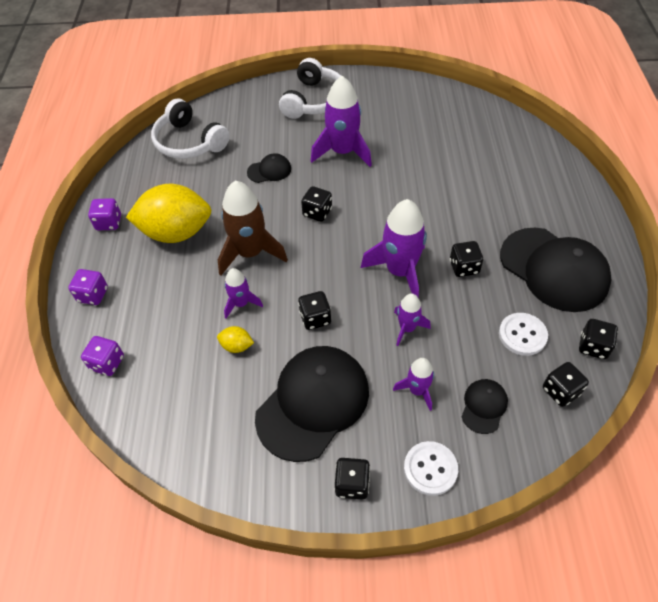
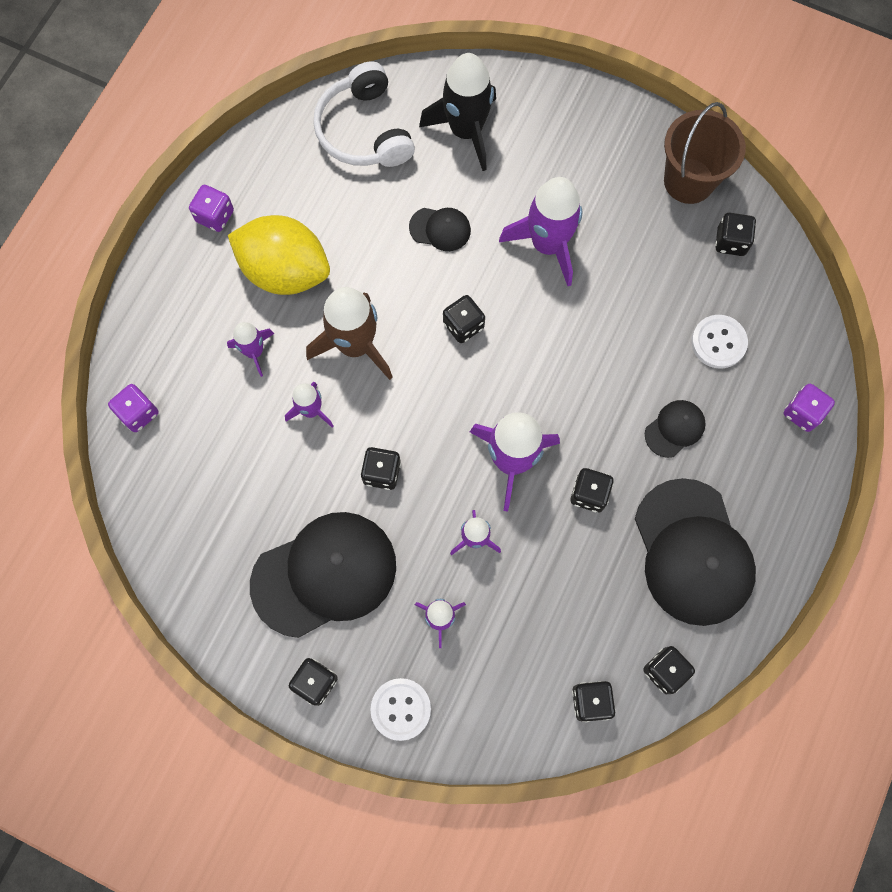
camera: 25 degrees right, 20 degrees up
purple dice [68,269,108,305] -> purple dice moved to [784,384,835,432]
yellow lemon [217,326,254,353] -> none
white headphones [279,58,341,119] -> none
black cap [462,379,508,434] -> black cap moved to [645,400,706,458]
white button [499,313,548,356] -> white button moved to [691,315,748,369]
none -> purple rocket [227,322,274,377]
none -> black rocket [419,53,496,171]
none -> brown bucket [664,102,746,204]
none -> black dice [715,213,756,256]

